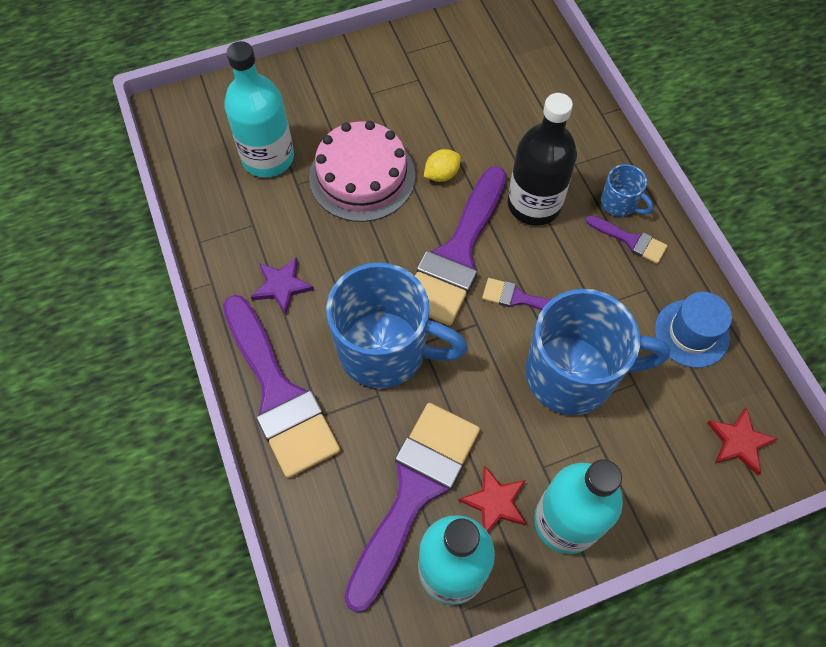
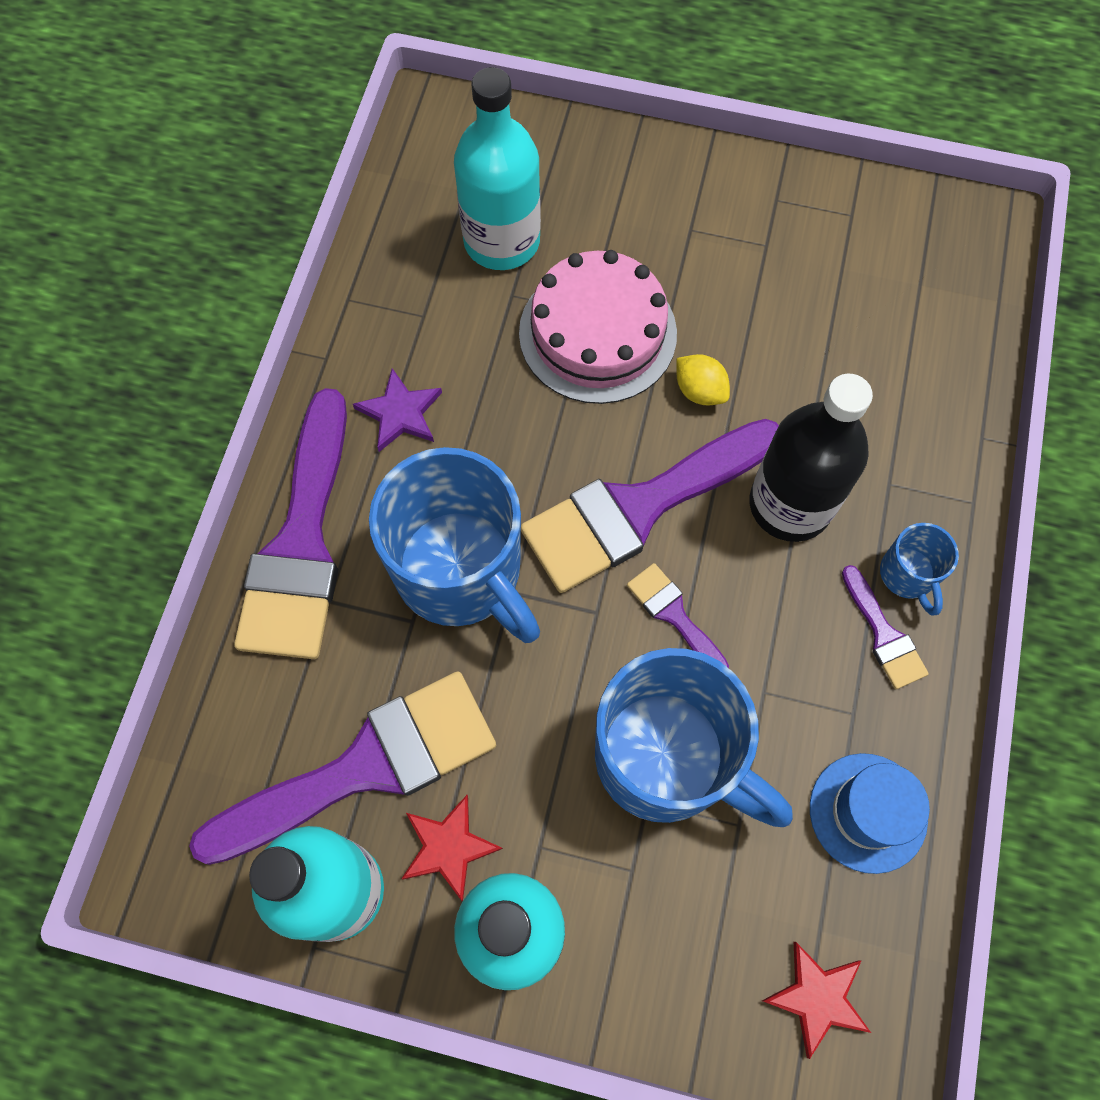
camera: 35 degrees right, 5 degrees up
yellow lemon [424,149,461,182] -> yellow lemon turned 45 degrees clockwise [676,354,730,405]

